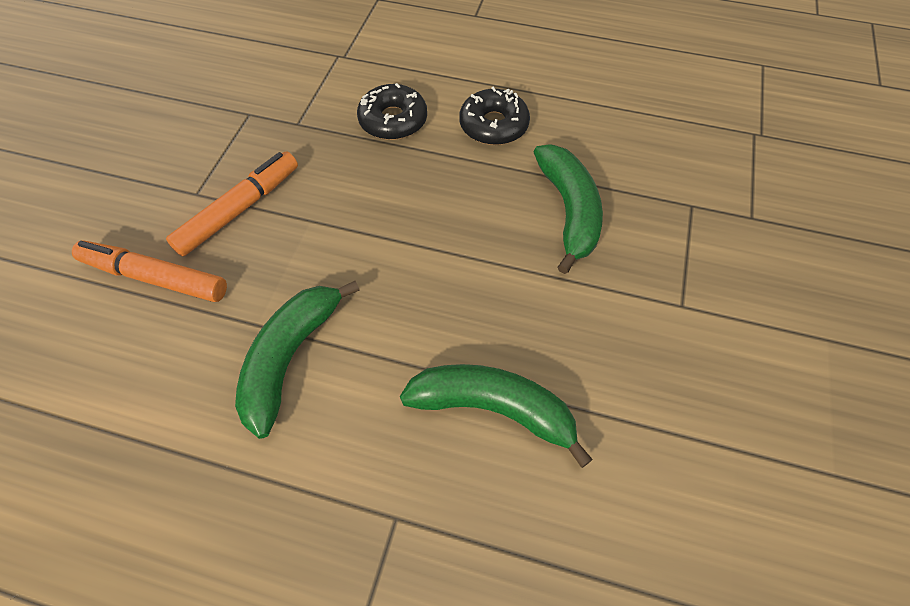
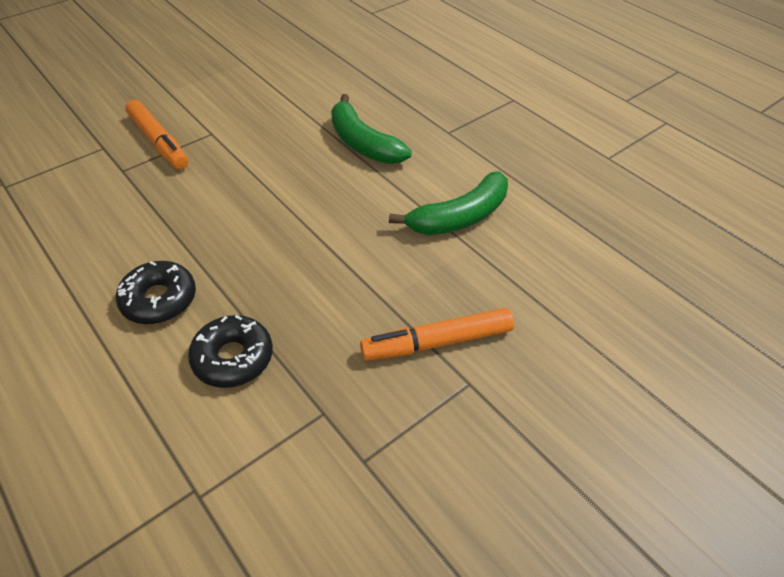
camera: 145 degrees left, 10 degrees down
orange marker [72,240,227,302] -> orange marker moved to [125,100,188,169]
green banana [534,144,603,274] -> none

